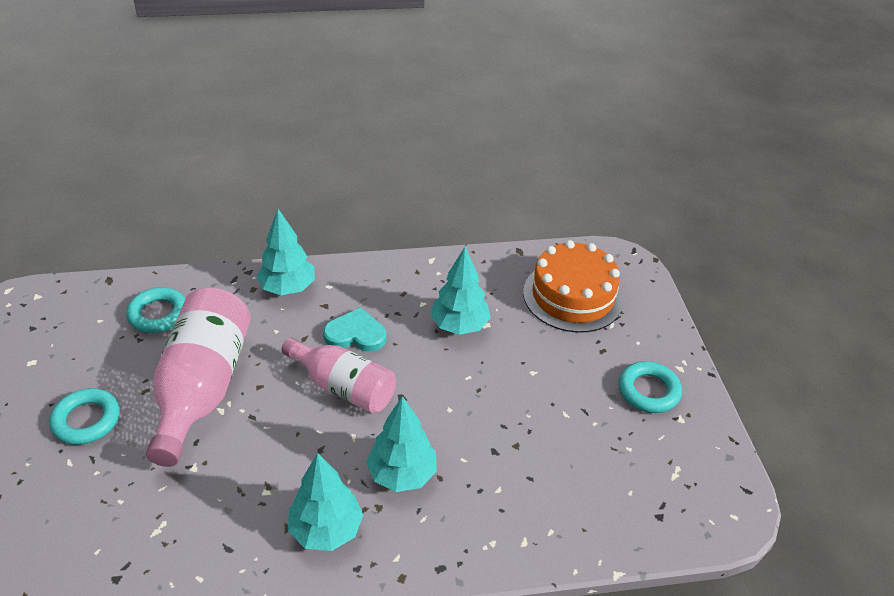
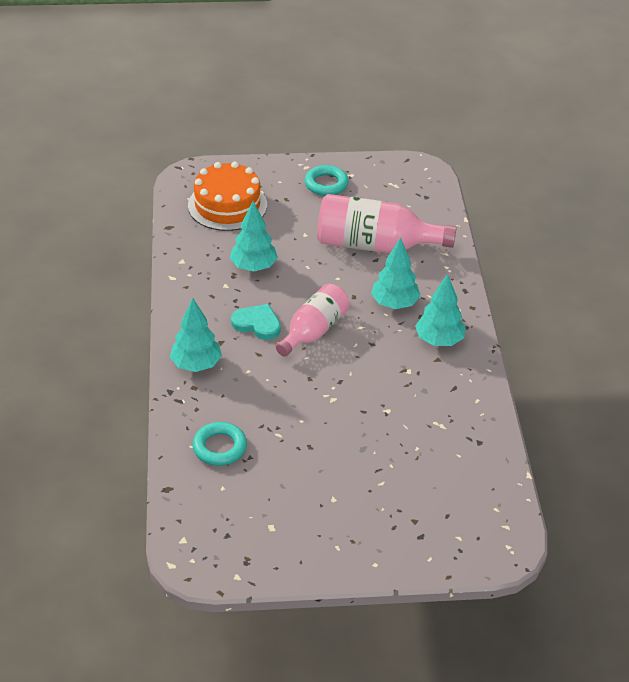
camera: 85 degrees left, 0 degrees up
turquoise ring [49,388,120,445] -> none
pink bottle [146,288,251,467] -> pink bottle moved to [317,194,456,253]
turquoise heart [323,307,386,352] -> turquoise heart turned 105 degrees clockwise [231,304,281,340]

